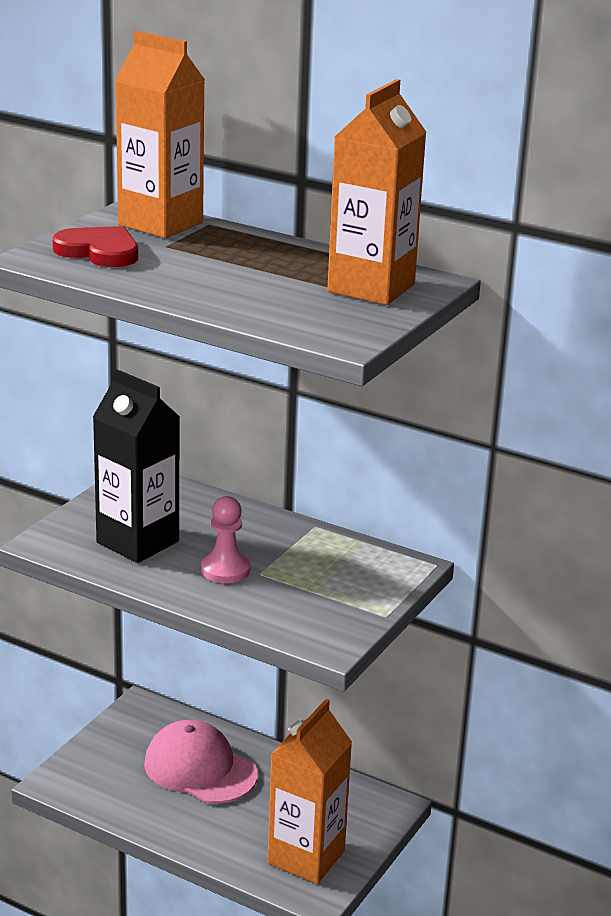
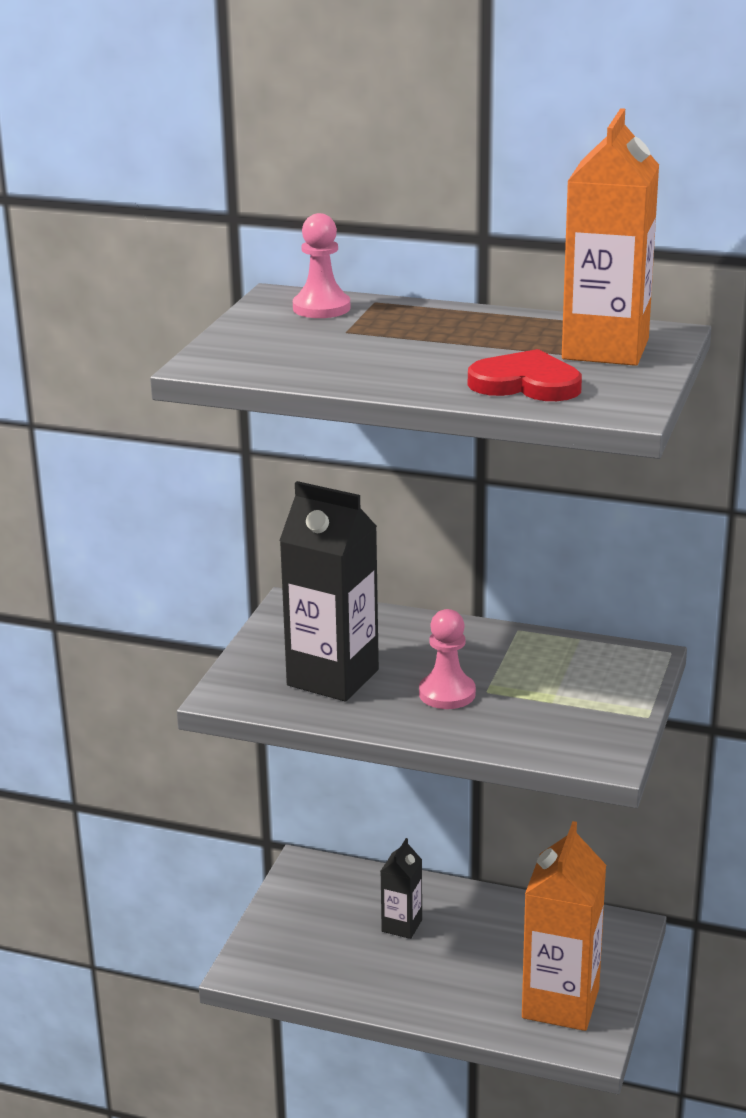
camera: 10 degrees left, 0 degrees up
red heart [53,226,138,267] -> red heart moved to [468,349,582,401]
orange carton [115,31,205,238] -> pink pawn [293,213,351,318]
pink cap [144,720,258,804] -> black carton [381,838,422,939]

